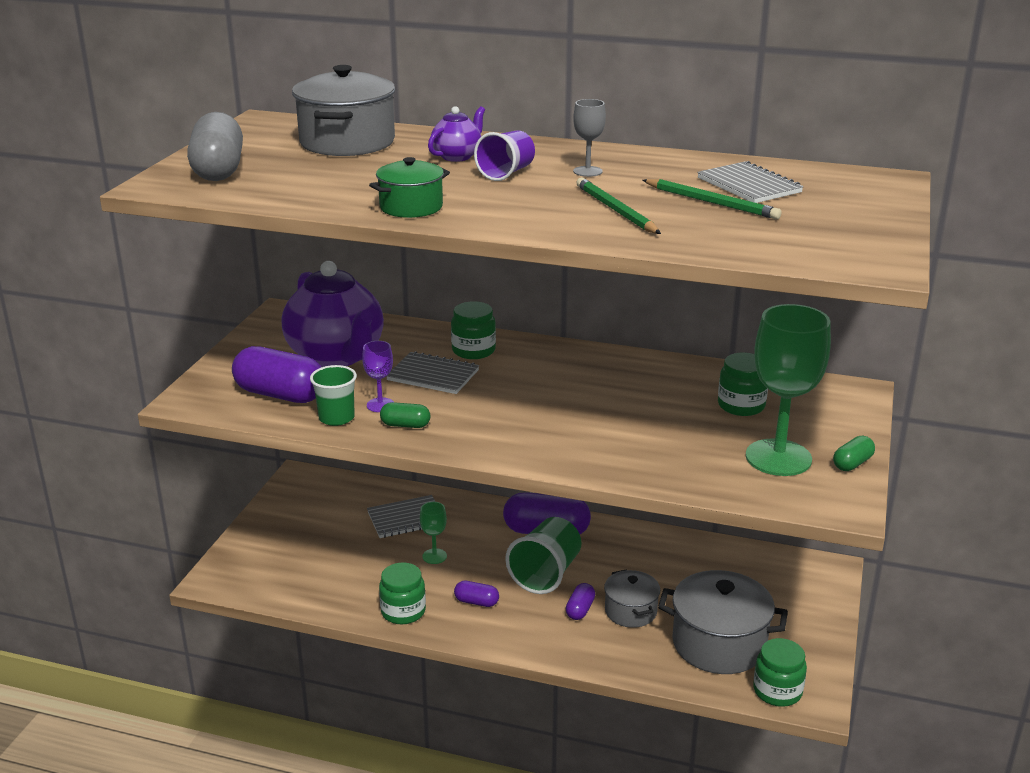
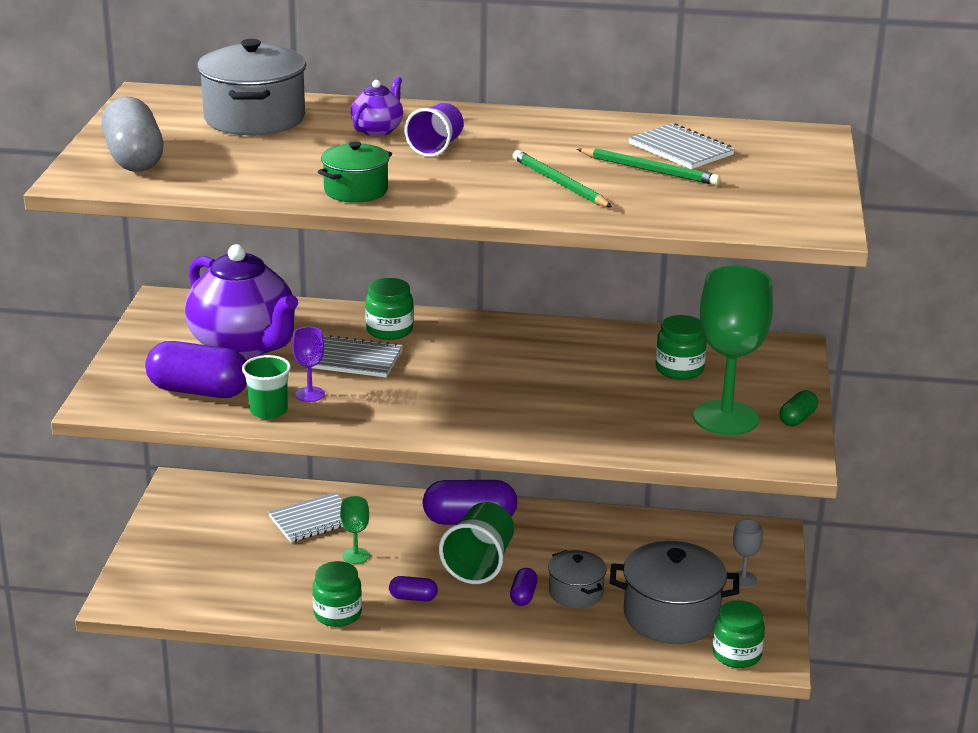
camera: 10 degrees left, 0 degrees up
green capsule [380,402,430,428] -> none
grey goblet [573,99,606,177] -> grey goblet moved to [730,519,763,588]

